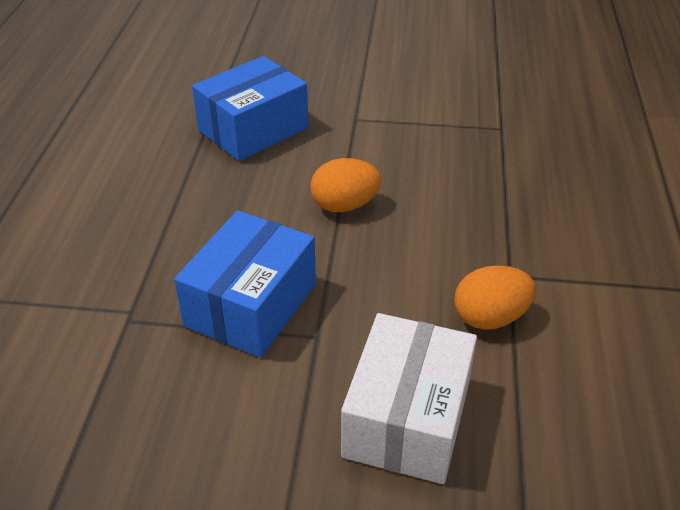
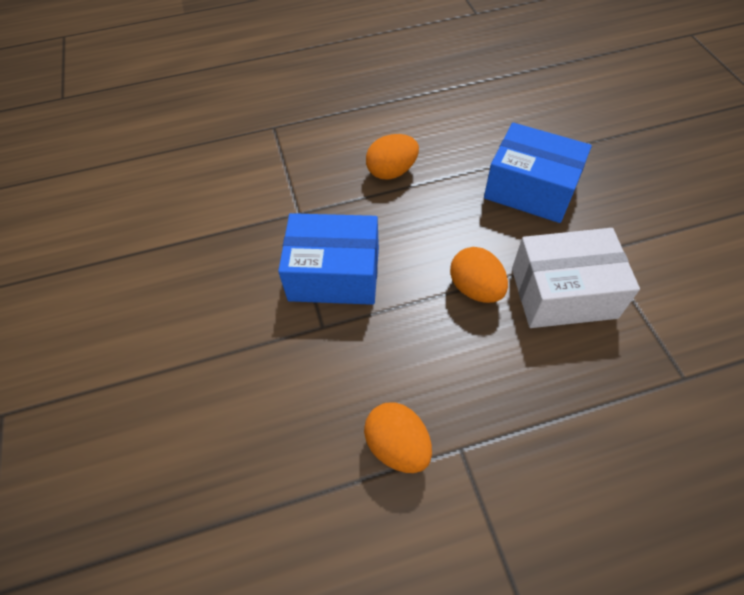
camera: 70 degrees right, 15 degrees up
white box [341,313,477,484] -> white box moved to [512,228,640,328]
none -> orange egg [366,134,419,180]

